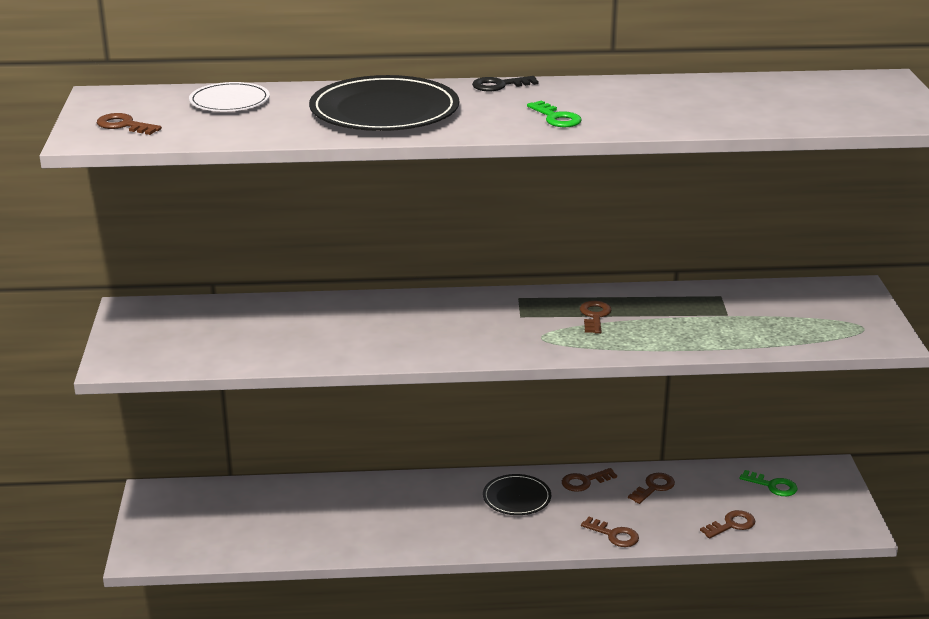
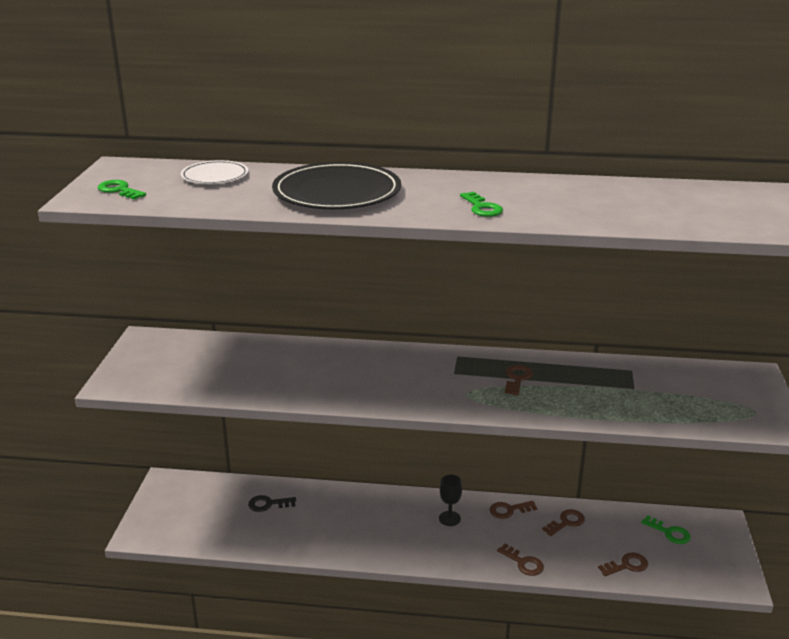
camera: 10 degrees right, 0 degrees up
brown key [97,113,162,135] -> green key [98,180,146,200]
black key [472,76,539,91] -> black key moved to [248,495,296,512]
black plate [483,474,551,515] -> black goblet [439,475,462,526]

